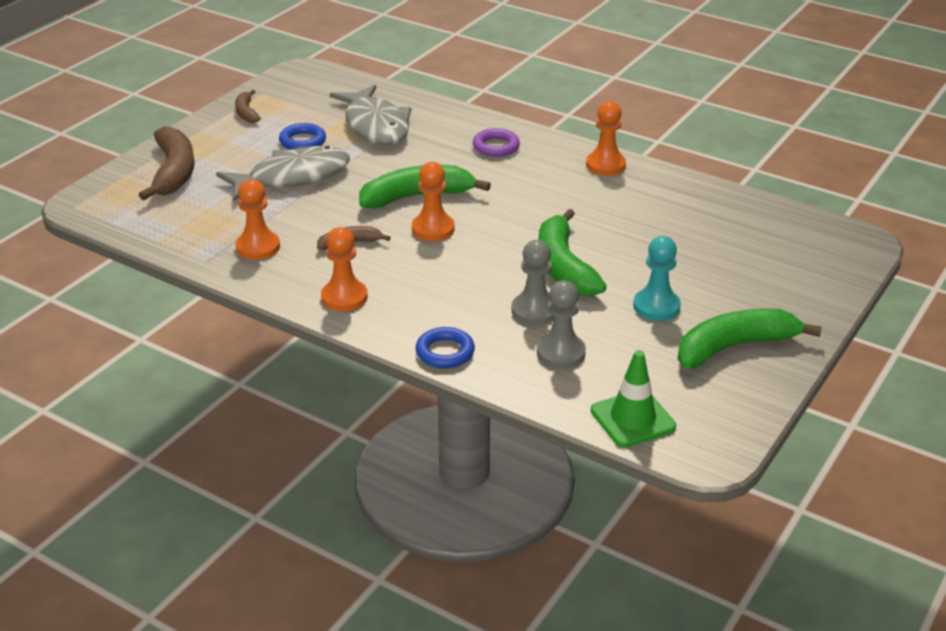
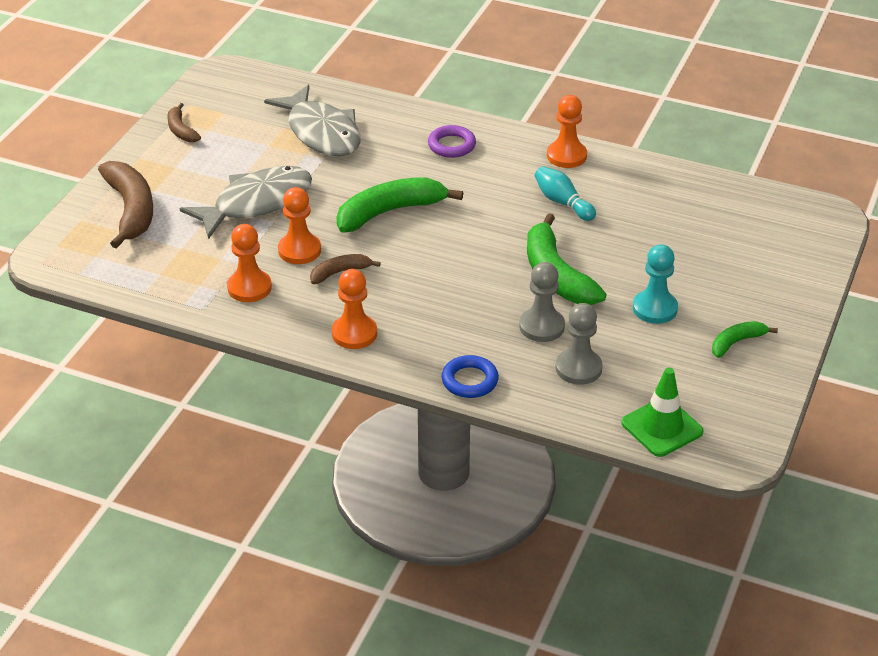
camera: 10 degrees left, 5 degrees up
blue ring [279,123,326,150] -> none
orange pawn [412,162,455,241] -> orange pawn moved to [278,187,321,264]
green banana [678,308,822,369] -> green banana [712,321,778,358], size x0.53
none -> turquoise bowling pin [535,166,596,221]

